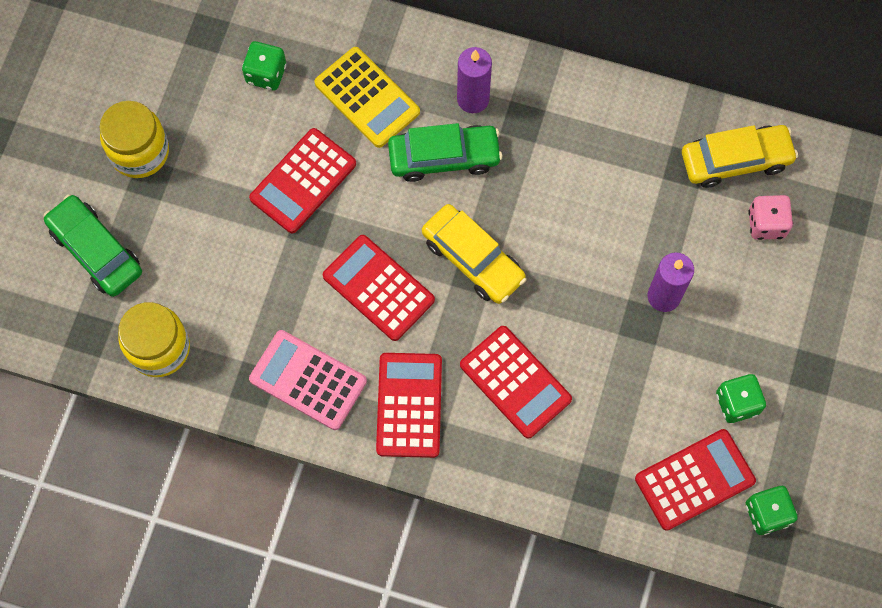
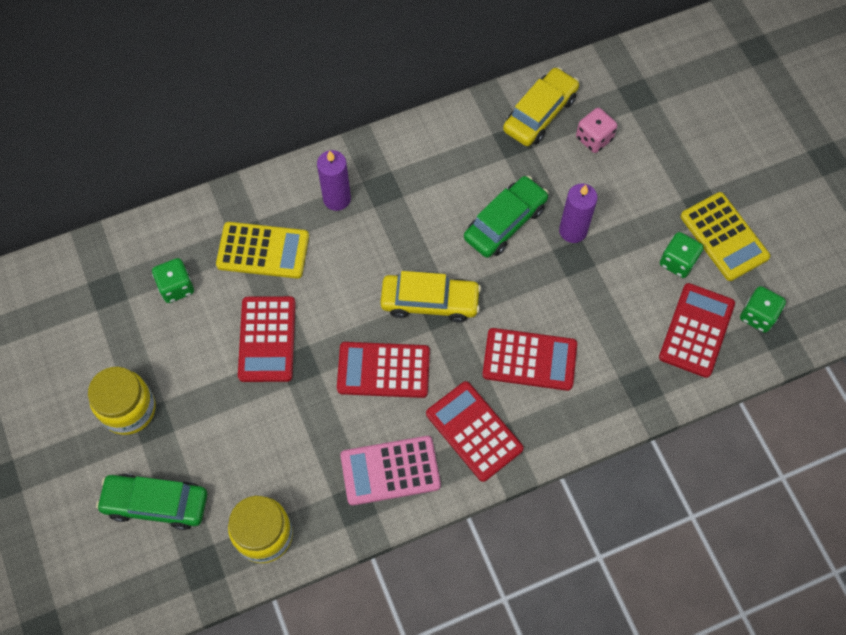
camera: 40 degrees left, 5 degrees down
green car [388,123,502,182] -> green car moved to [464,176,549,258]
none -> yellow calculator [681,192,771,281]

